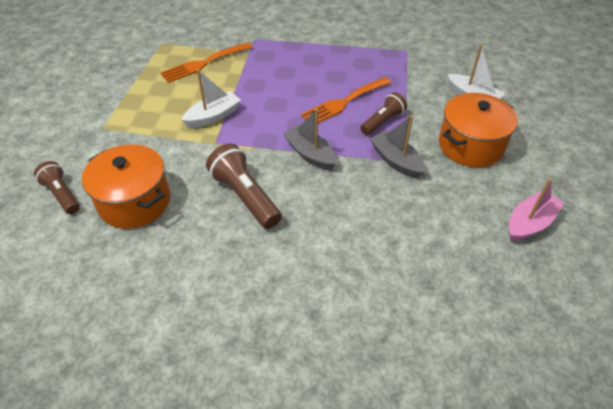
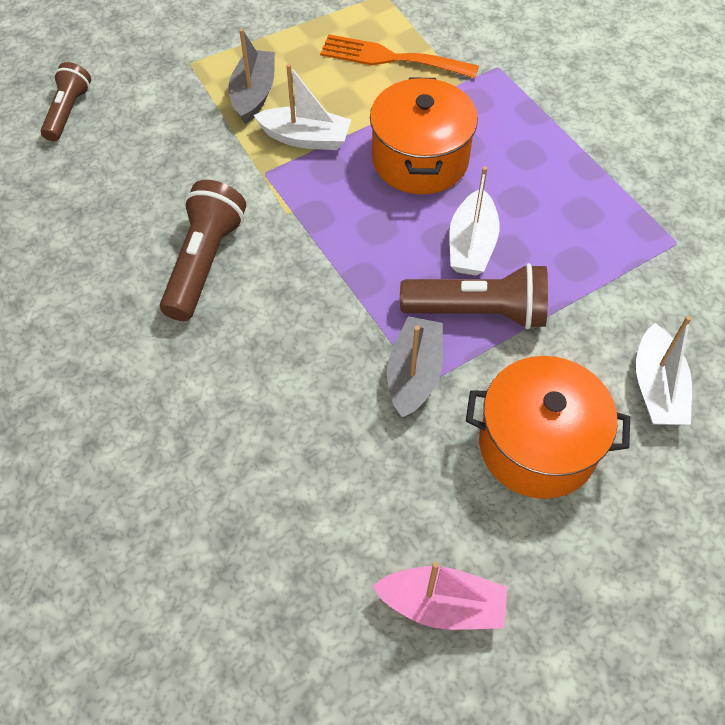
camera: 50 degrees right, 10 degrees up
orange pot [82,144,170,229] -> orange pot moved to [370,77,478,194]
grey boat [283,108,336,170] -> grey boat moved to [228,28,275,124]
orange fork [301,77,391,123] -> white boat [449,166,499,276]
brown flashlight [360,92,407,135] -> brown flashlight [400,263,548,329], size x1.54

